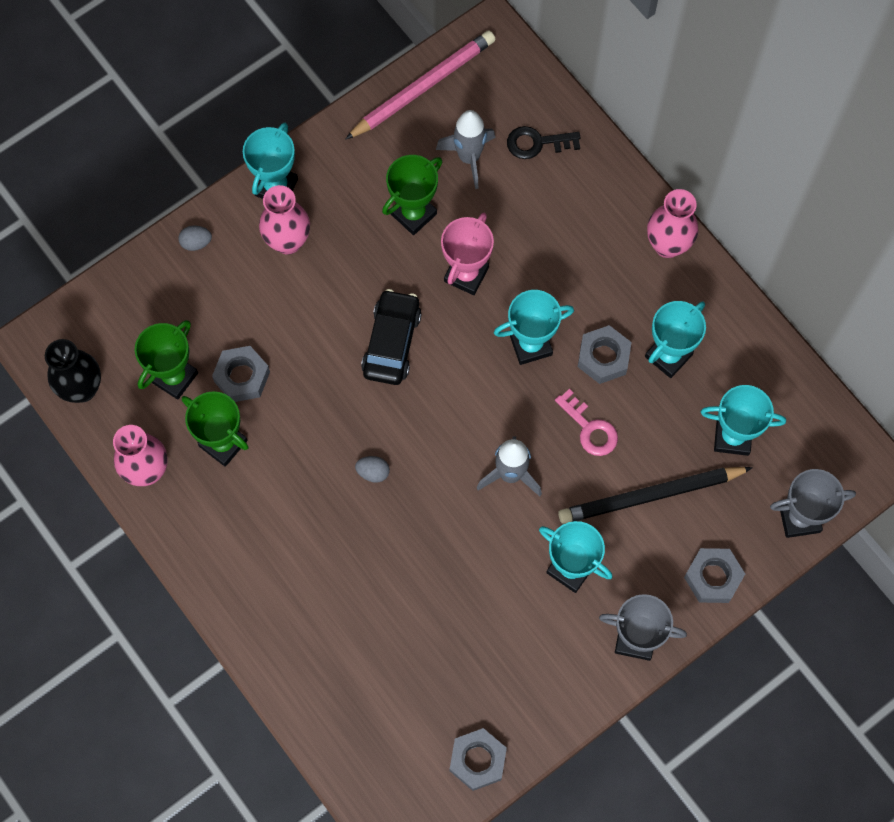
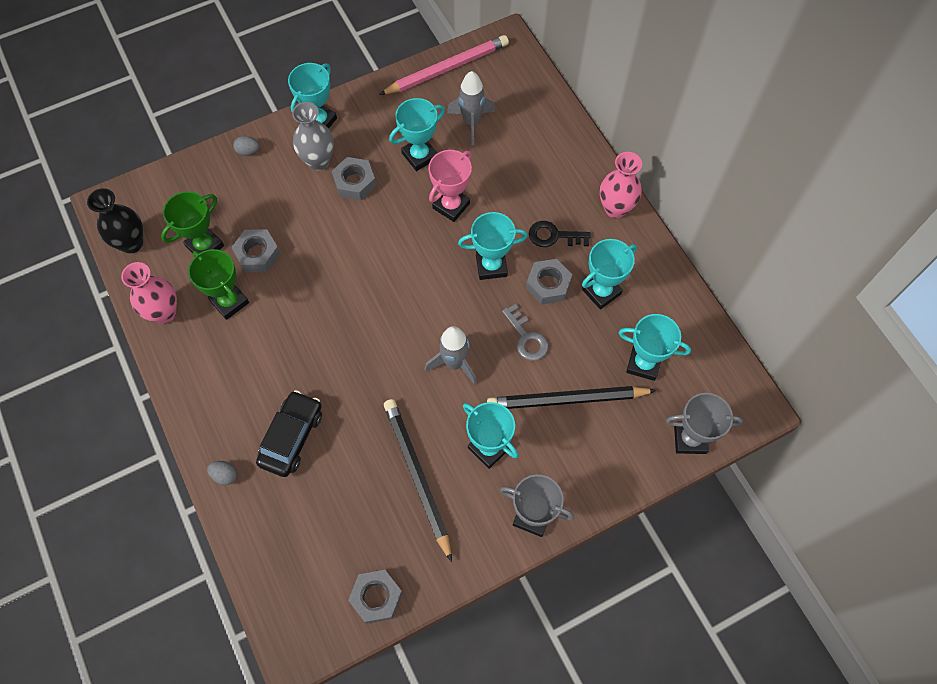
camera: 10 degrees right, 5 degrees down
pink vase [259,185,310,254] -> grey vase [292,102,334,170]
grey egg [355,456,390,482] -> grey egg moved to [207,461,237,485]
black car [361,289,422,385] -> black car moved to [256,390,322,477]
green trophy [382,155,442,235] -> turquoise trophy [389,98,445,171]
black key [507,126,581,159] -> black key moved to [529,221,590,247]
pink key [555,388,618,456] -> grey key [502,304,548,361]
grey nut [684,548,745,603] -> grey nut moved to [332,157,376,200]
none -> black pencil [384,399,452,562]

